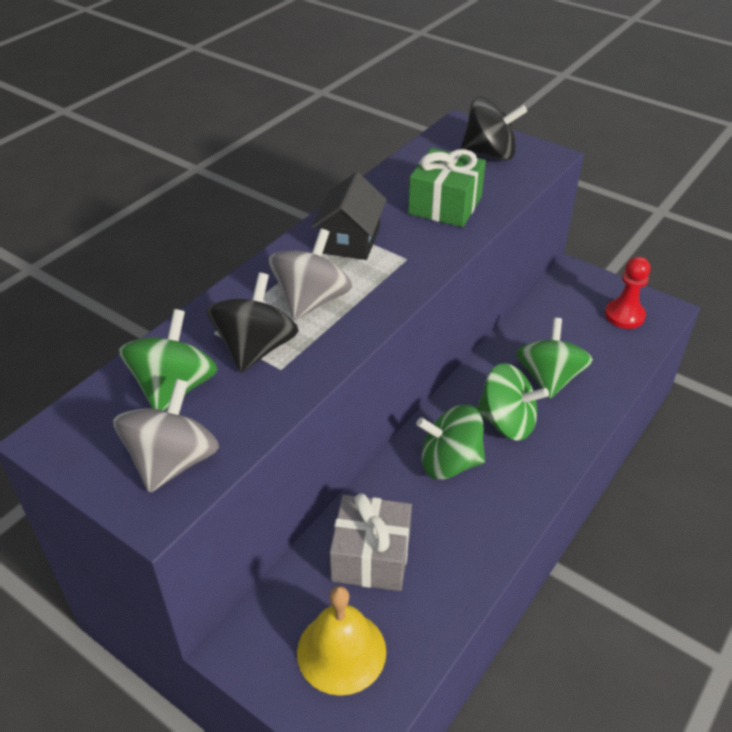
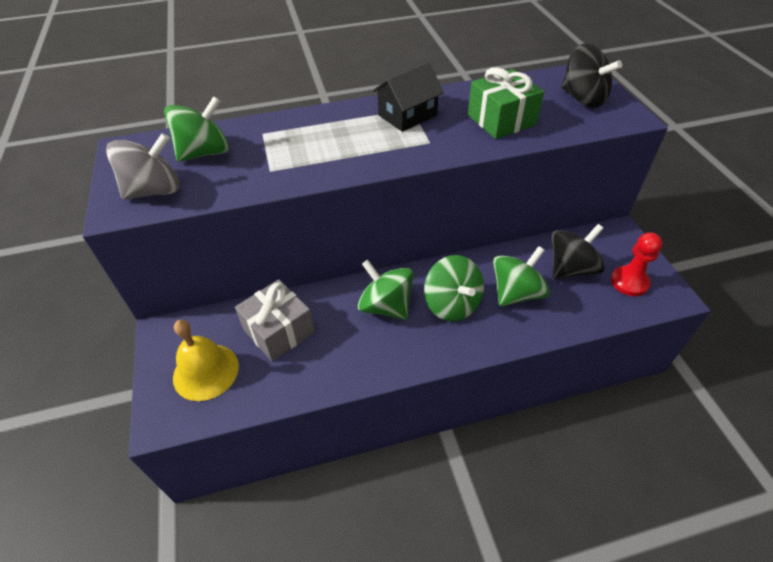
camera: 40 degrees right, 5 degrees up
black spinning top [207,273,299,372] -> black spinning top moved to [551,224,605,279]
grey spinning top [268,229,352,320] -> none

